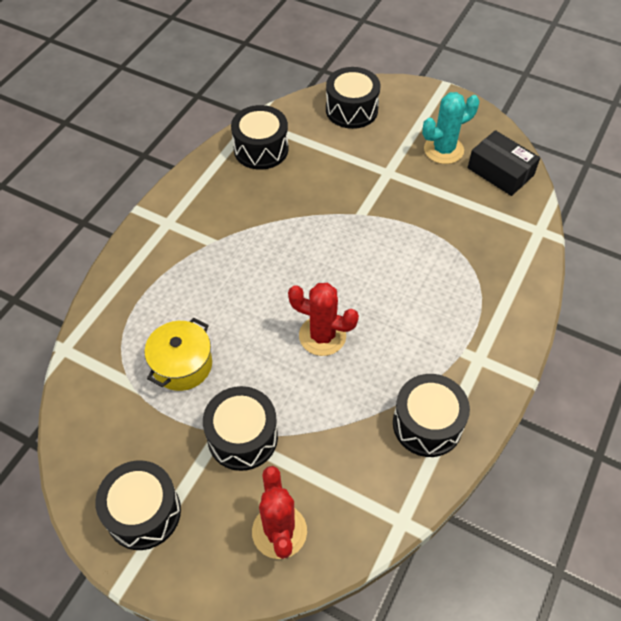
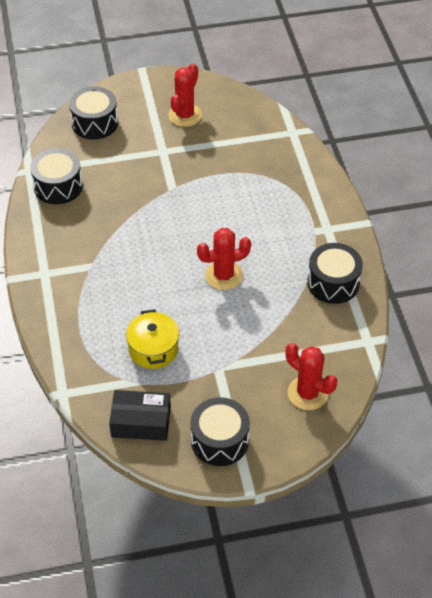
camera: 40 degrees left, 5 degrees down
black drum [203,386,278,471] -> none
turquoise cactus [422,92,479,164] -> red cactus [168,63,202,127]
black box [468,130,540,196] -> black box moved to [109,390,171,441]

